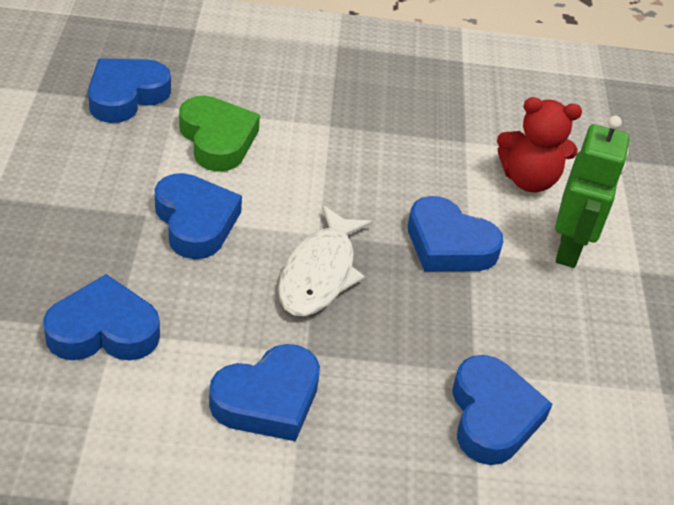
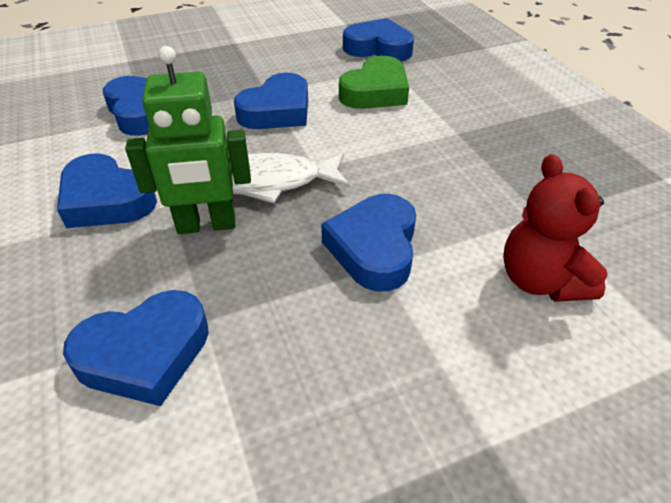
camera: 70 degrees right, 0 degrees up
green robot [555,115,630,268] -> green robot moved to [125,46,251,234]

